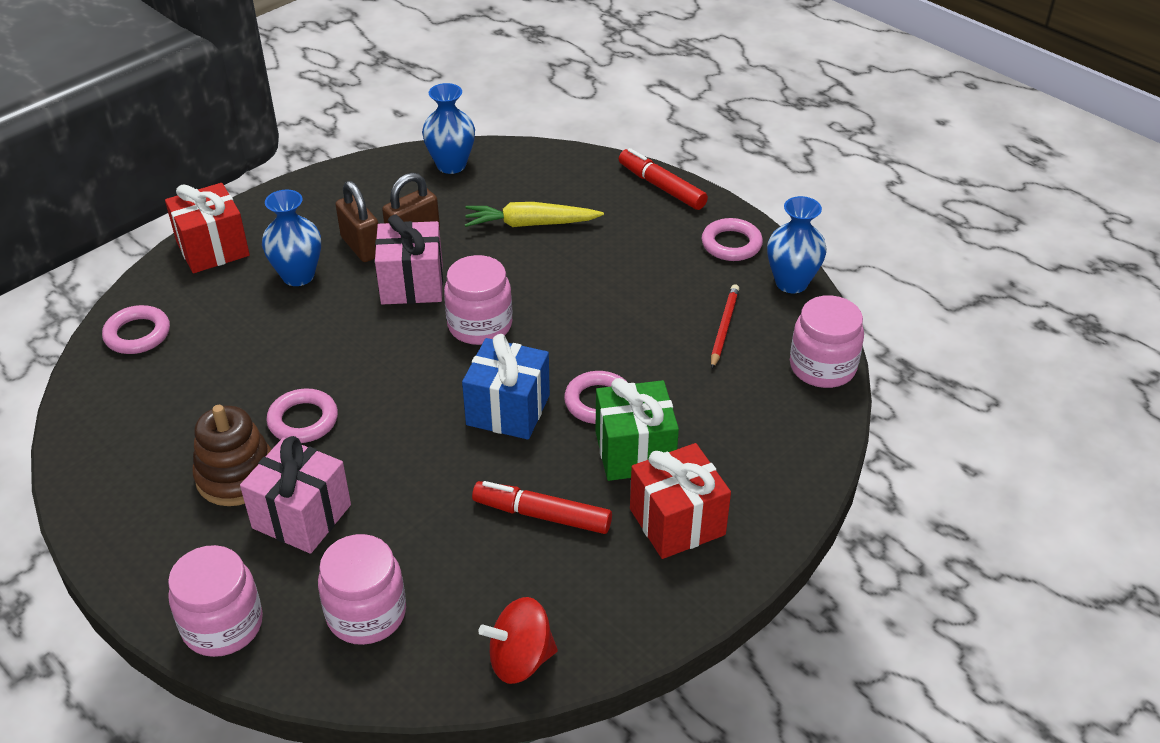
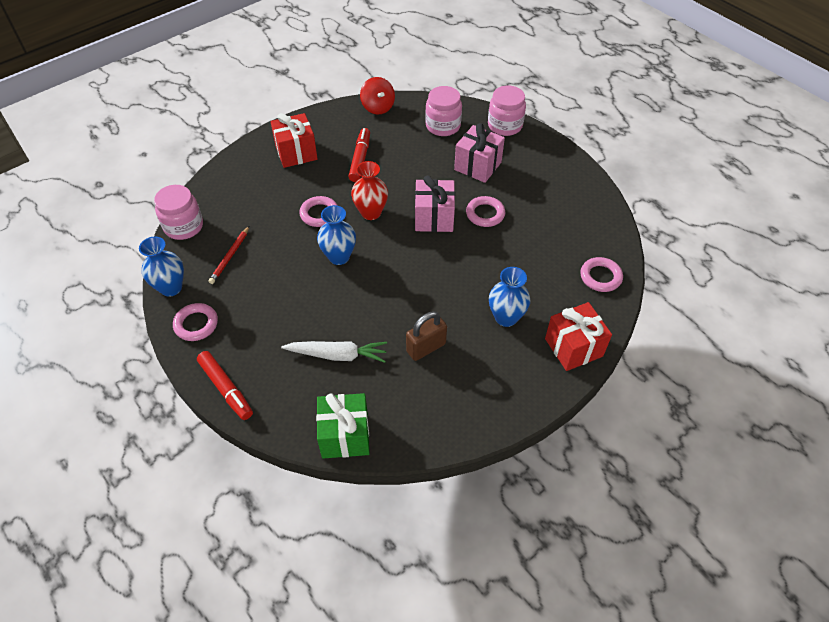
camera: 175 degrees left, 10 degrees up
brown stacking toy [193,405,272,506] -> none
brown padlock [336,181,379,262] -> none
pink gift [375,215,443,304] -> pink gift moved to [415,175,455,232]
blue vase [422,83,475,174] -> blue vase moved to [317,205,356,265]
pink jar [444,255,512,345] -> none
blue gift [462,334,550,440] -> red vase [351,161,388,220]
yellow carrot [465,202,604,227] -> white carrot [281,341,387,363]
red marker [472,481,612,534] -> red marker turned 105 degrees counterclockwise [348,128,370,182]
red spinning top [478,597,558,684] -> red spinning top turned 75 degrees clockwise [360,77,395,115]
green gift [595,378,679,481] -> green gift moved to [316,393,370,459]

